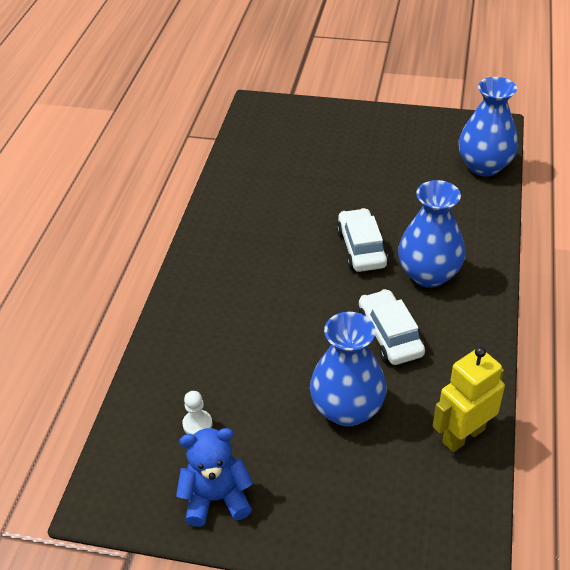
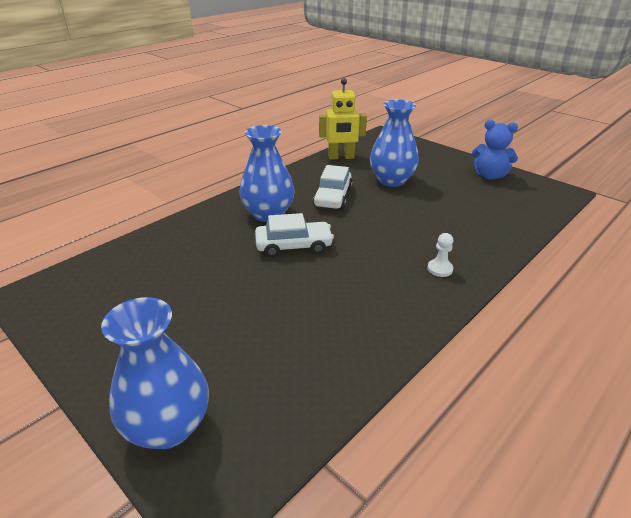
camera: 150 degrees left, 10 degrees down
white pawn [182,391,212,435] -> white pawn moved to [428,233,453,277]
white car [337,208,388,272] -> white car turned 120 degrees counterclockwise [255,213,334,257]
blue vase [459,77,518,177] -> blue vase moved to [101,297,209,449]

